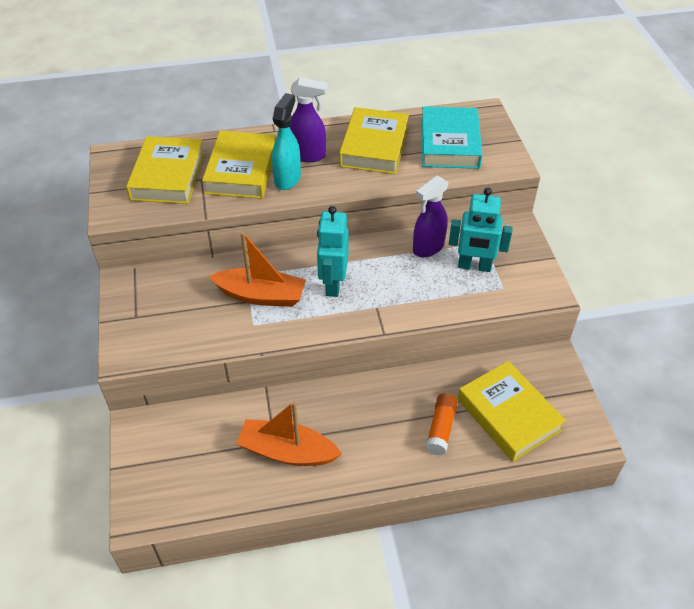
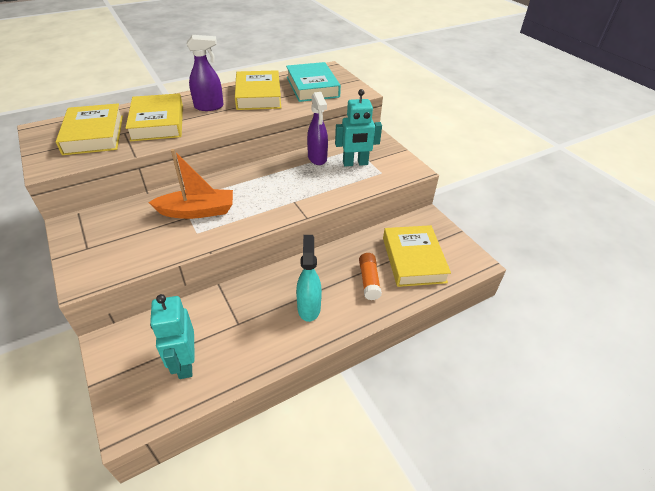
camera: 20 degrees left, 5 degrees down
orange boat [236,401,342,466] -> none
turquoise spray bottle [272,93,301,190] -> turquoise spray bottle moved to [296,235,322,322]
turquoise robot [317,206,349,297] -> turquoise robot moved to [150,294,195,379]
purple spray bottle [413,175,449,257] -> purple spray bottle turned 45 degrees counterclockwise [307,92,328,165]
yellow book [458,361,566,462] -> yellow book turned 45 degrees clockwise [383,225,451,287]

